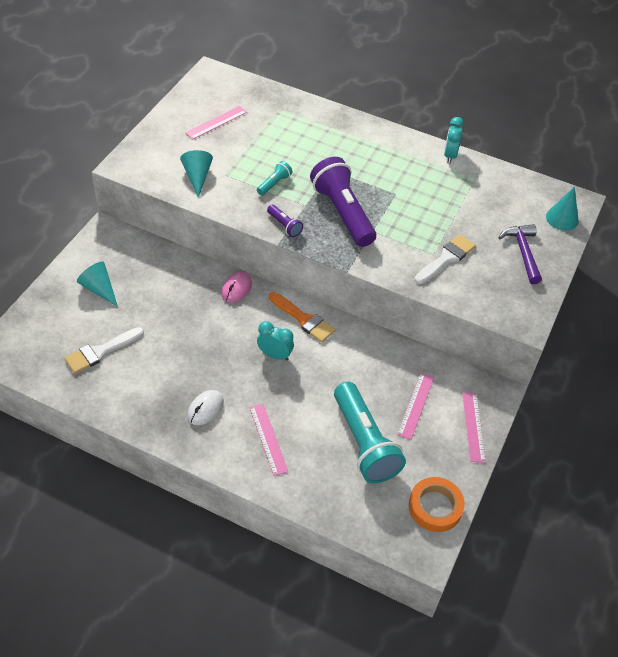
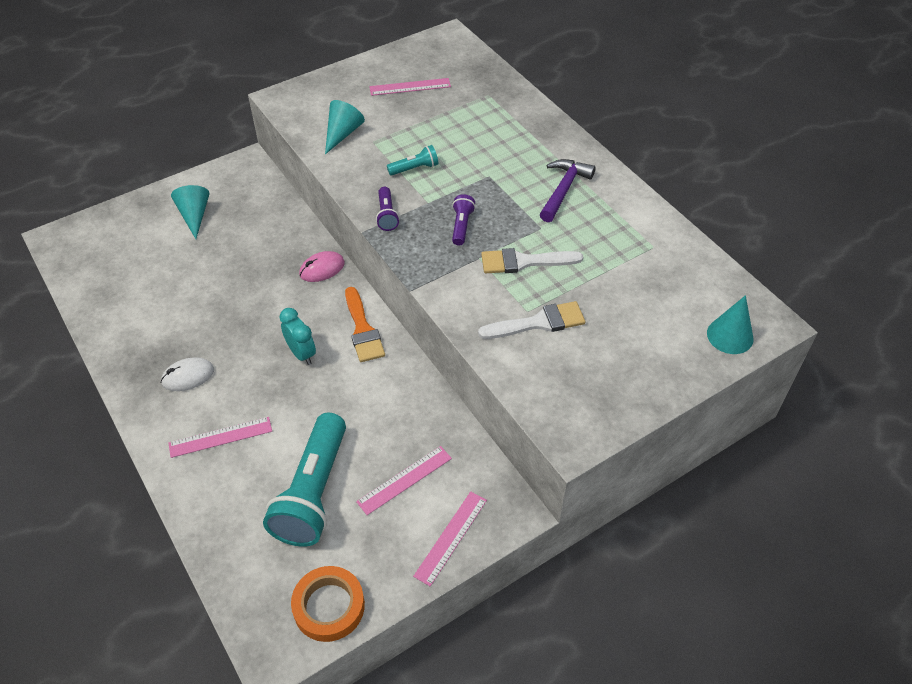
camera: 35 degrees right, 0 degrees up
white brush [64,327,144,374] -> white brush moved to [481,248,583,273]
pink ruler [249,404,288,476] -> pink ruler turned 60 degrees clockwise [168,417,272,458]
purple flashlight [310,157,376,247] -> purple flashlight [452,194,476,246], size x0.44
turquoise clock [444,117,464,163] -> none
purple hammer [498,224,542,284] -> purple hammer moved to [540,159,596,222]

